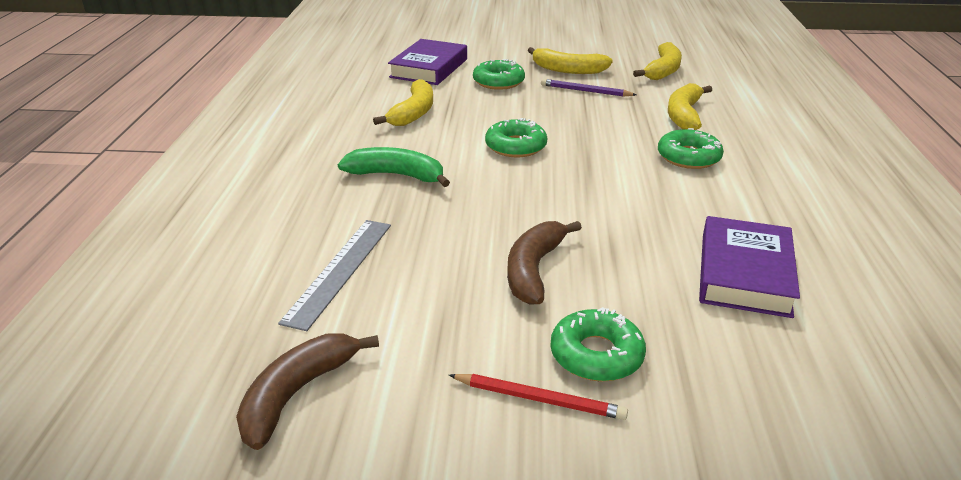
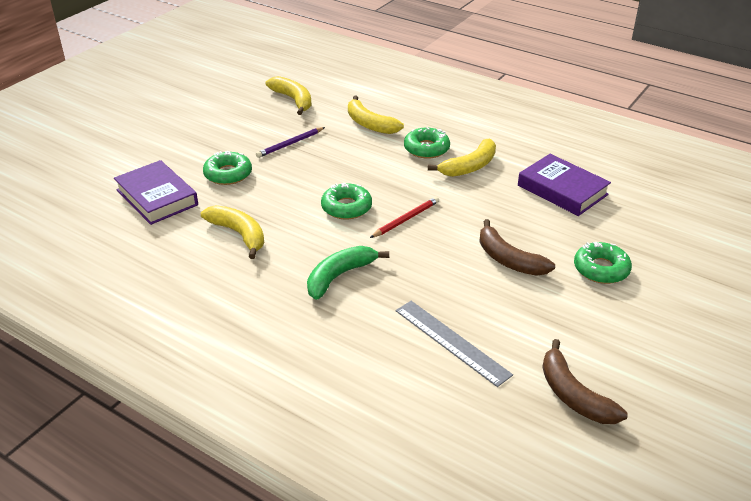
camera: 60 degrees left, 5 degrees up
red pencil [449,374,628,420] -> red pencil moved to [370,197,439,238]
yellow banana [528,47,613,74] -> yellow banana moved to [428,138,496,177]

